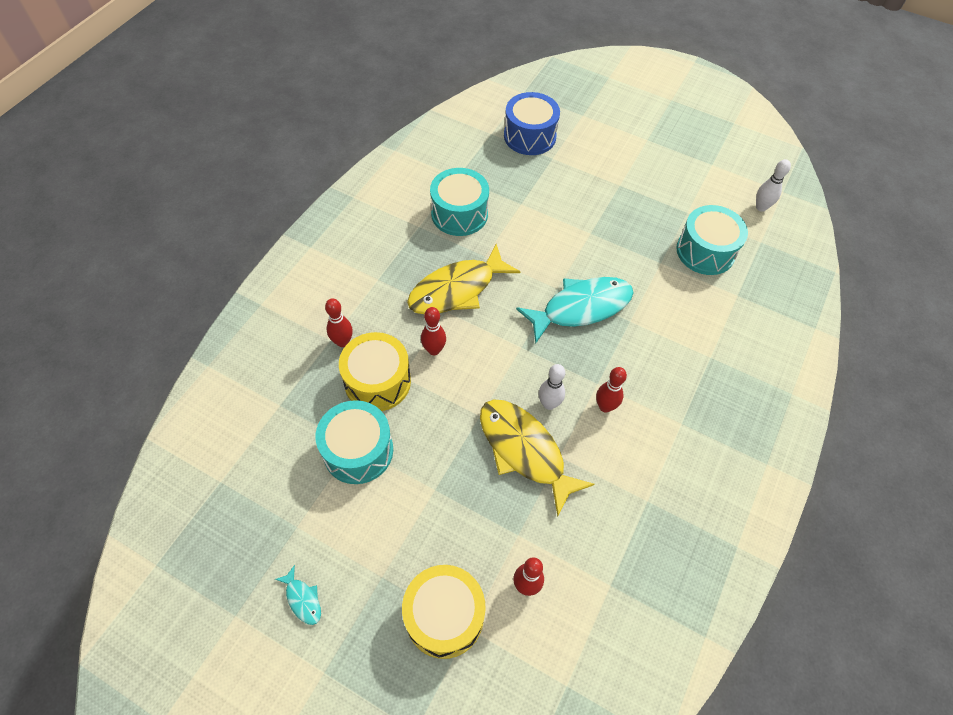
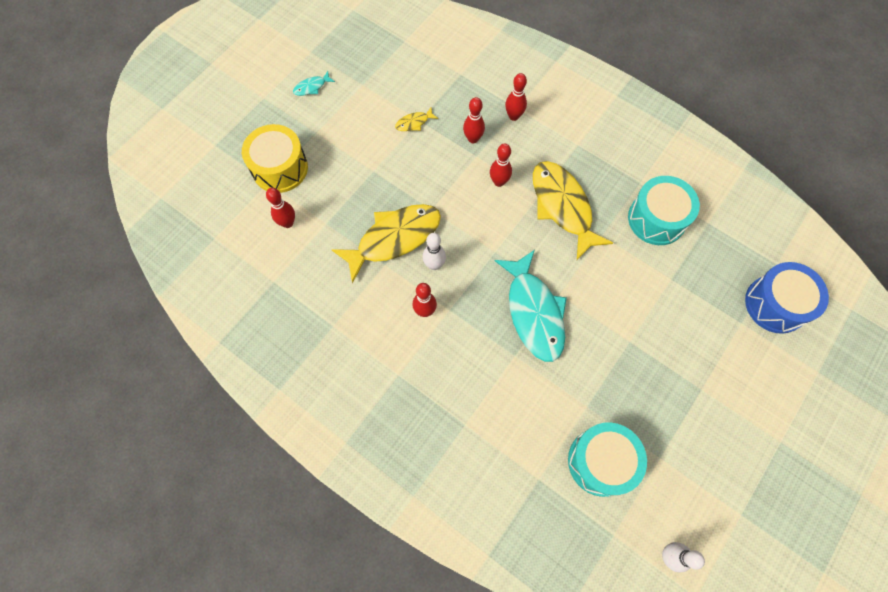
camera: 100 degrees right, 10 degrees up
turquoise drum [316,400,393,484] -> yellow fish [395,108,438,131]
yellow drum [339,332,411,411] -> red bowling pin [463,97,485,143]

